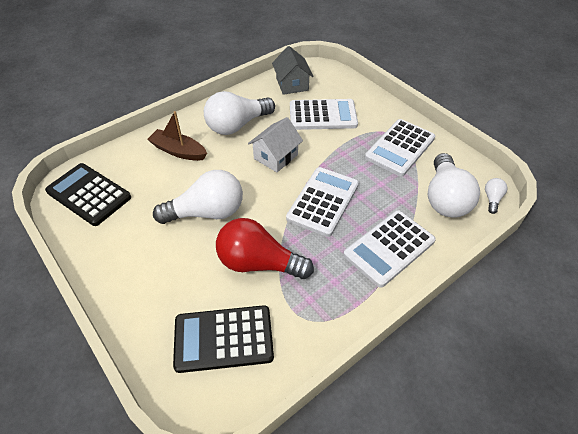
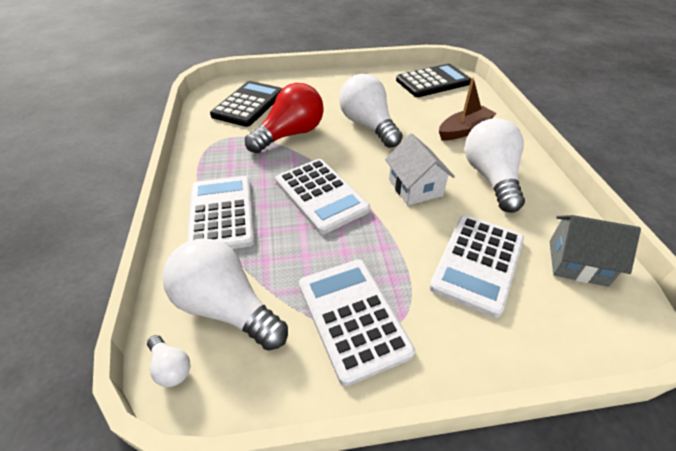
camera: 120 degrees right, 5 degrees down
white light bulb [153,170,243,224] -> white light bulb turned 135 degrees clockwise [339,74,403,148]

